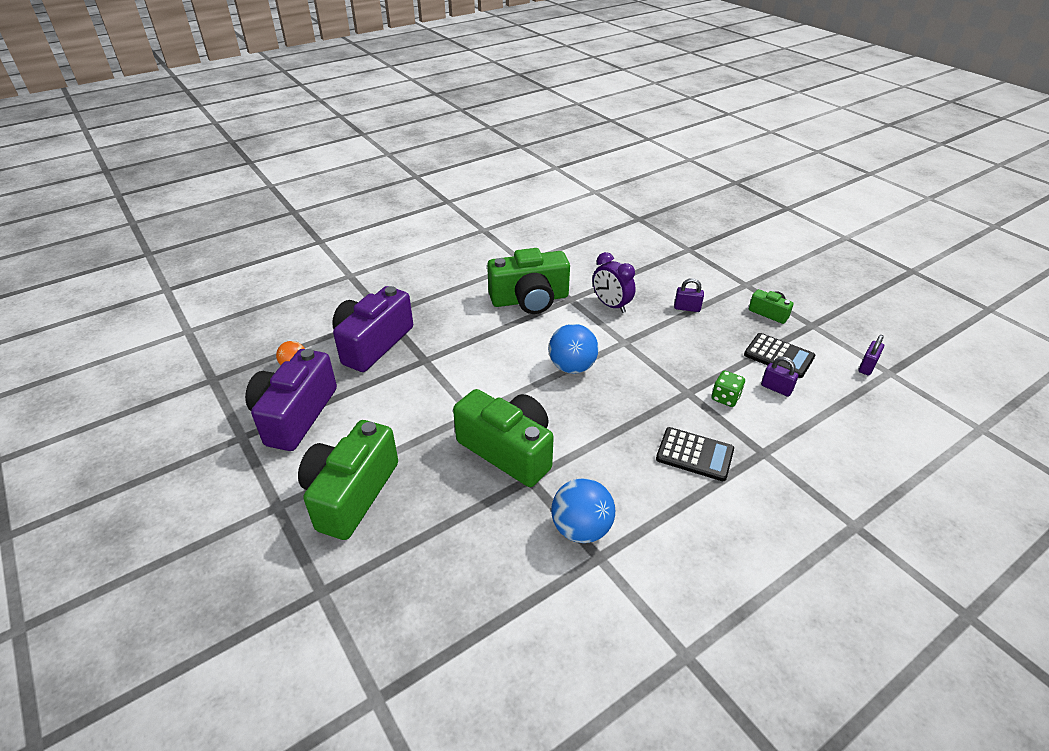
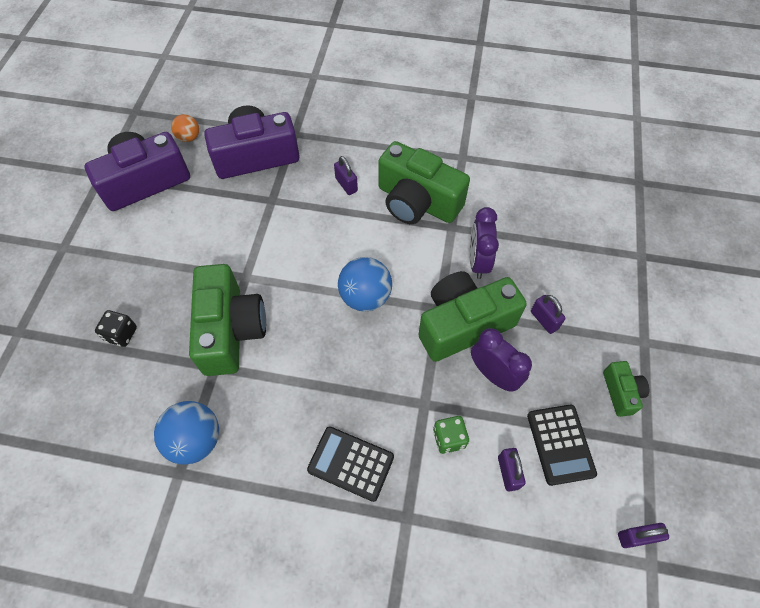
camera: 45 degrees right, 20 degrees up
green camera [298,420,398,540] -> green camera moved to [418,271,527,362]
black calculator [656,427,734,481] -> black calculator turned 135 degrees clockwise [307,426,394,502]
none -> black dice [95,310,137,347]
none -> purple padlock [334,156,358,195]
none -> purple clock [471,328,532,392]

